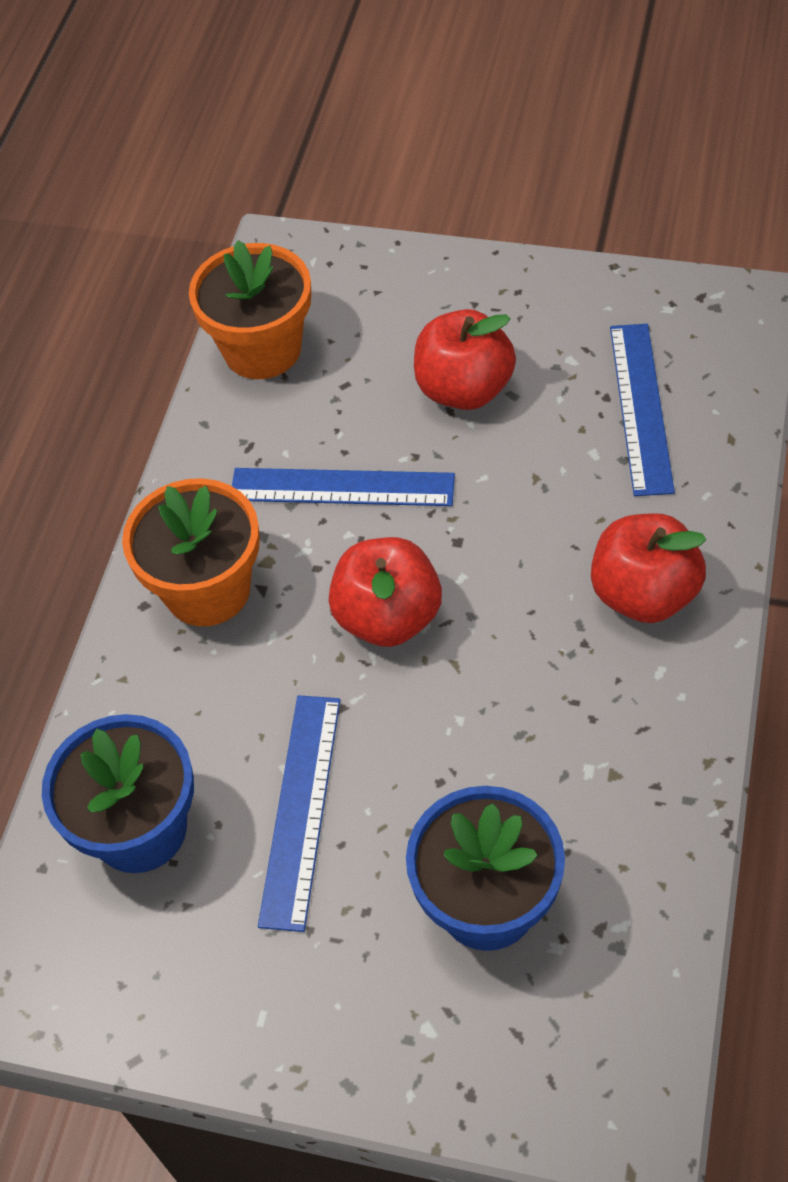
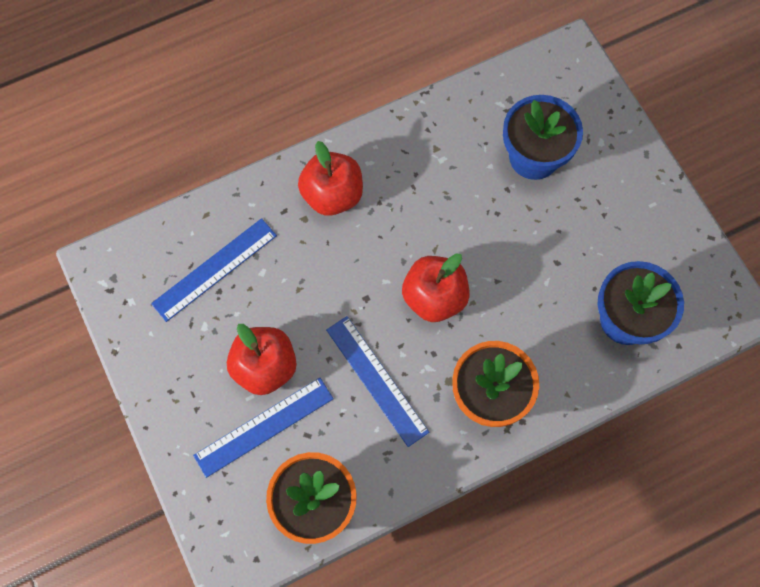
camera: 135 degrees left, 15 degrees up
blue ruler [258,695,340,932] -> blue ruler moved to [193,378,334,478]

